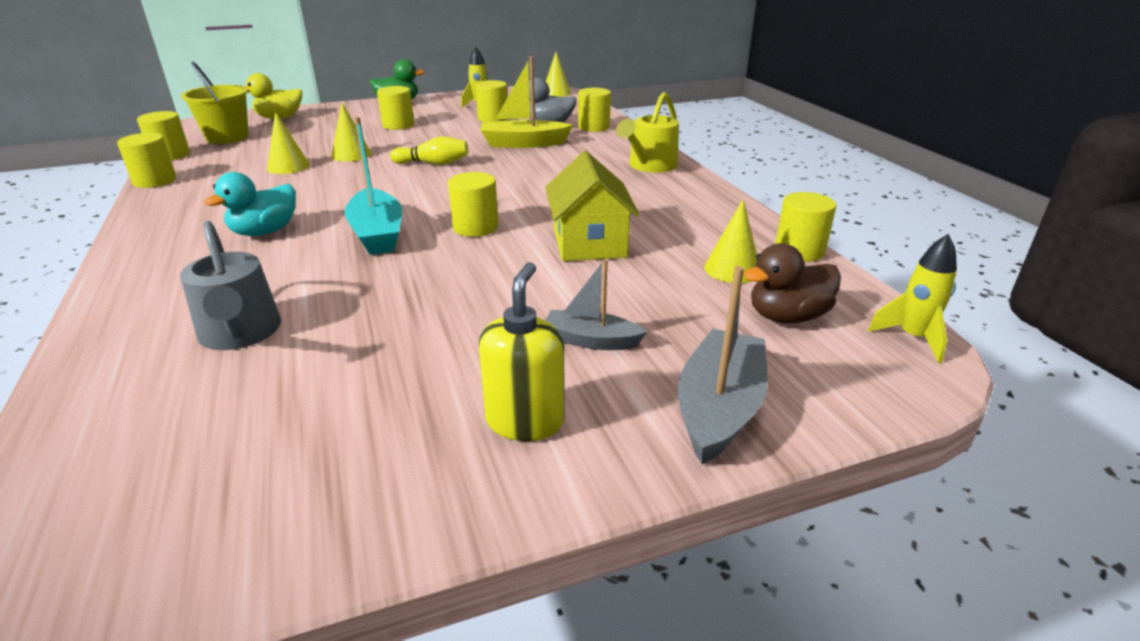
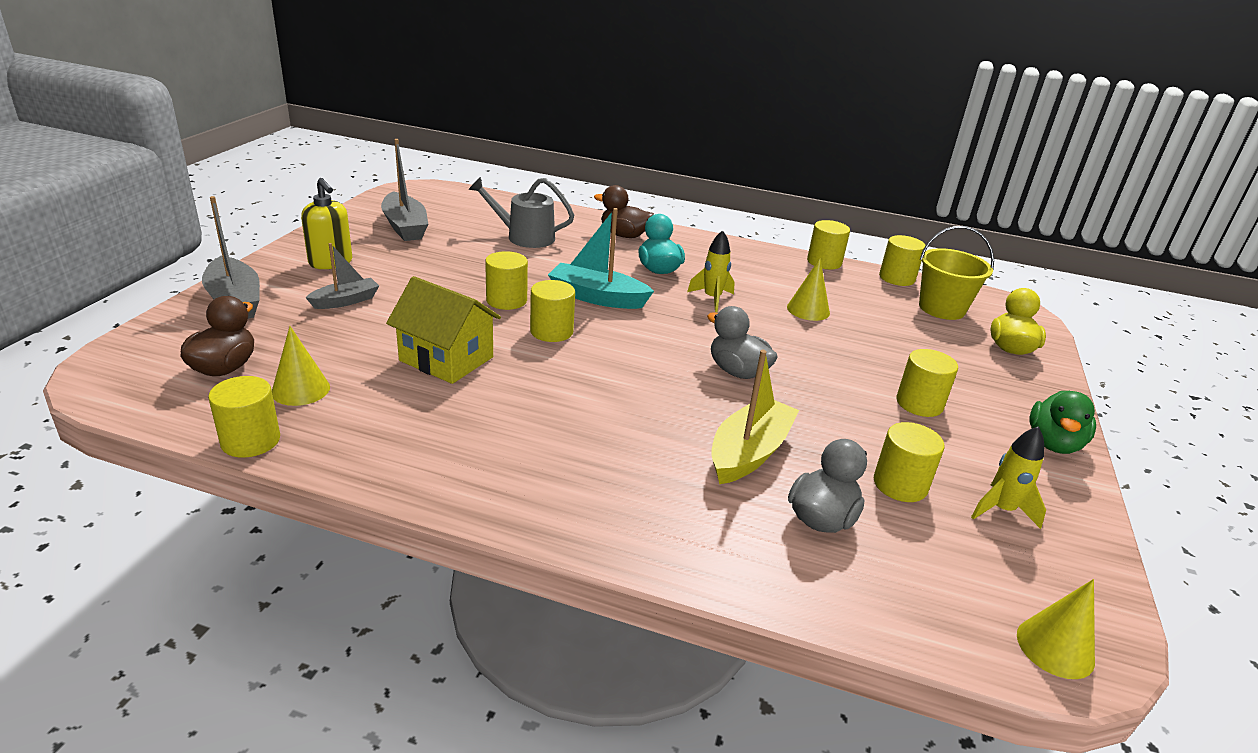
camera: 125 degrees right, 0 degrees up
yellow cone [331,102,372,162] -> none
yellow bowling pin [390,136,468,165] -> grey duck [707,306,778,379]
yellow cylinder [578,88,611,132] -> yellow cylinder moved to [485,251,528,310]
yellow watering can [616,92,679,173] -> none
yellow rocket [868,234,957,363] -> yellow rocket moved to [687,230,735,312]
none -> grey boat [381,139,428,241]
none -> brown duck [594,185,654,238]

